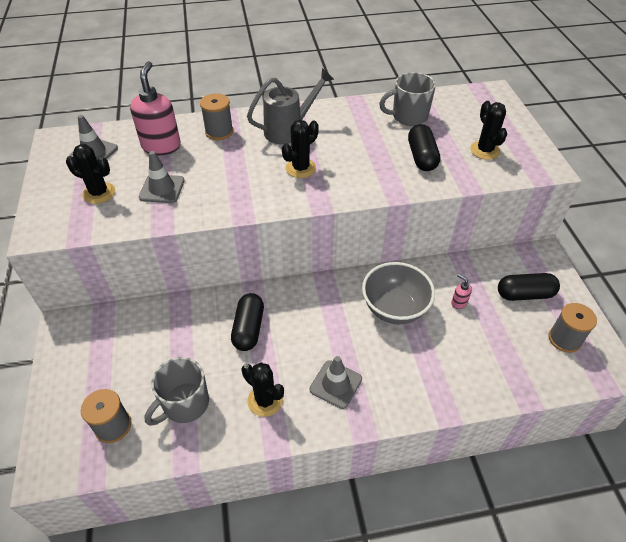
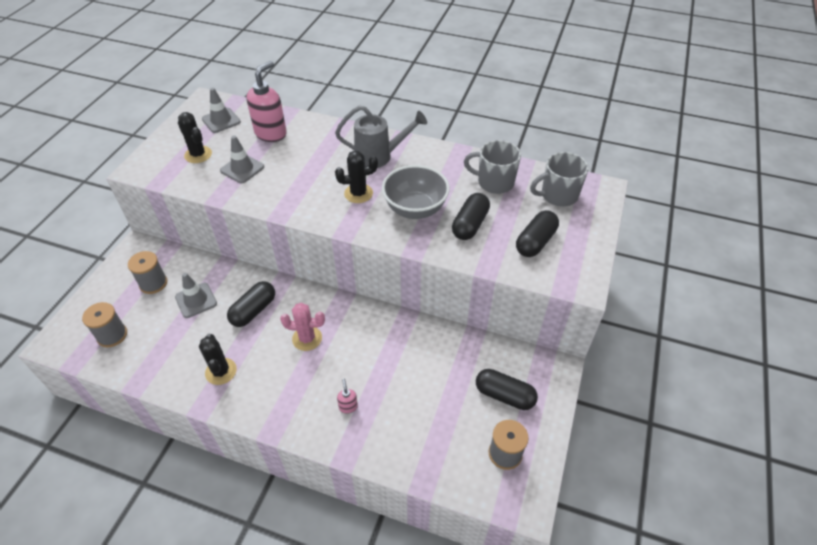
camera: 30 degrees right, 0 degrees up
grey mug [145,357,209,426] -> grey mug moved to [530,152,589,206]
grey spool [200,93,233,140] -> grey spool moved to [128,251,167,294]
grey traffic cone [310,356,362,409] -> grey traffic cone moved to [175,273,217,318]
grey bowl [362,262,435,324] -> grey bowl moved to [382,165,450,219]
pink soap dispenser [451,274,472,309] -> pink soap dispenser moved to [337,379,358,414]
black cactus [470,101,507,160] -> black capsule [516,210,559,257]
none -> pink cactus [280,303,325,351]

